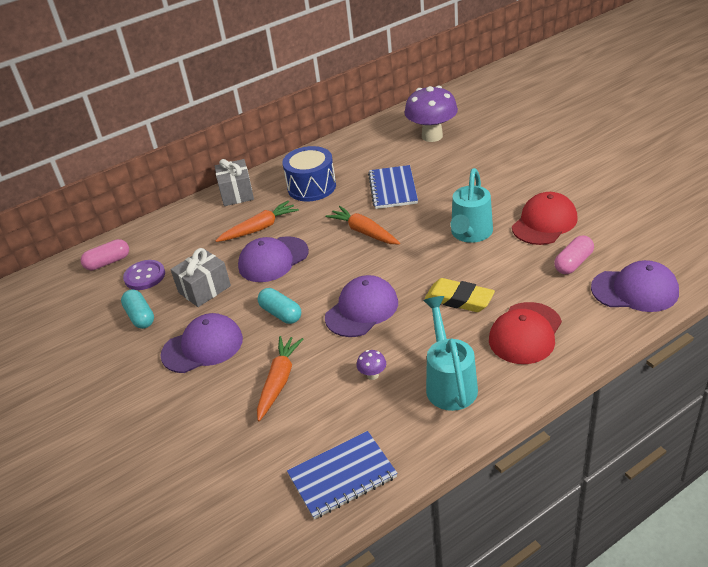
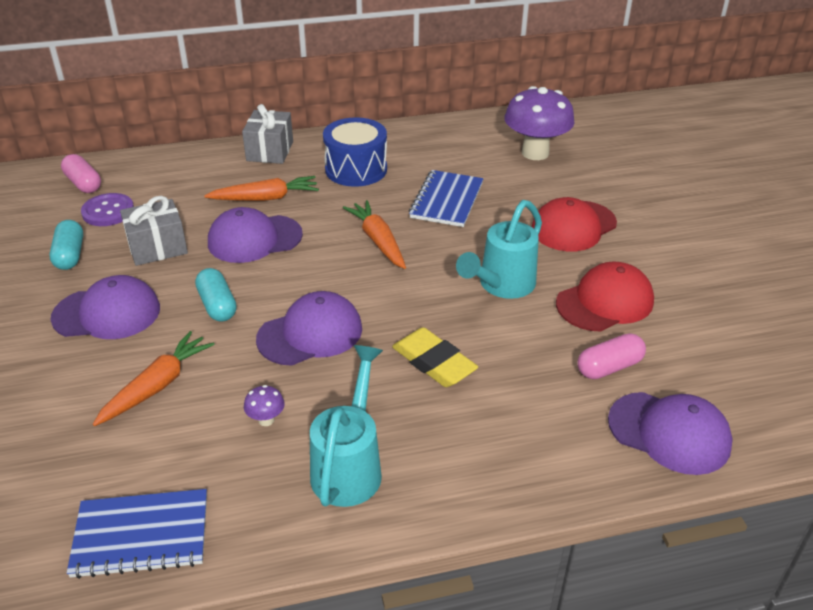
camera: 15 degrees right, 0 degrees up
pink capsule [81,239,129,271] -> pink capsule turned 60 degrees clockwise [61,154,101,193]
red cap [489,302,562,364] -> red cap moved to [532,197,617,251]

